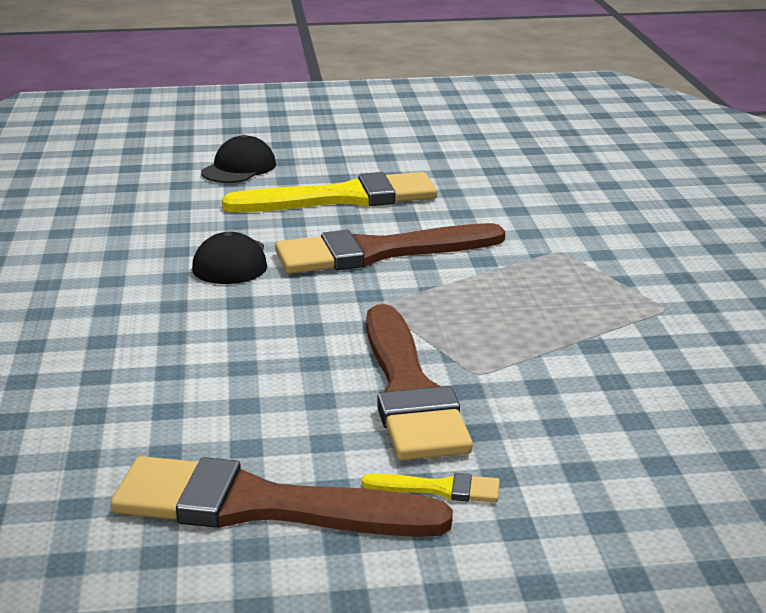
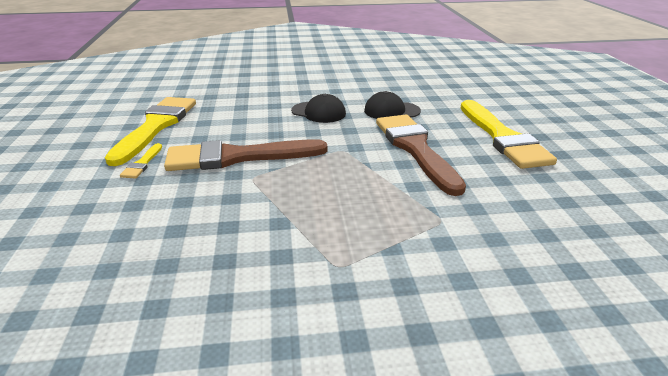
camera: 90 degrees right, 5 degrees up
brown brush [110,456,453,537] -> yellow brush [105,97,196,166]
black cap [201,135,276,183] -> black cap moved to [291,94,346,123]

